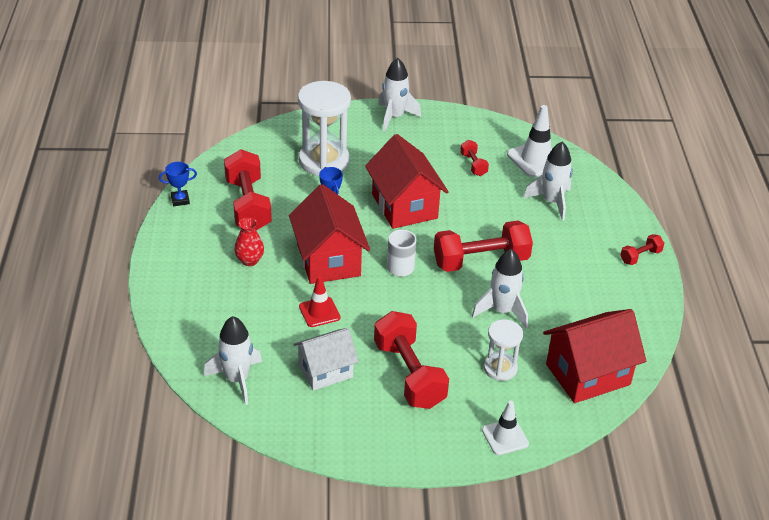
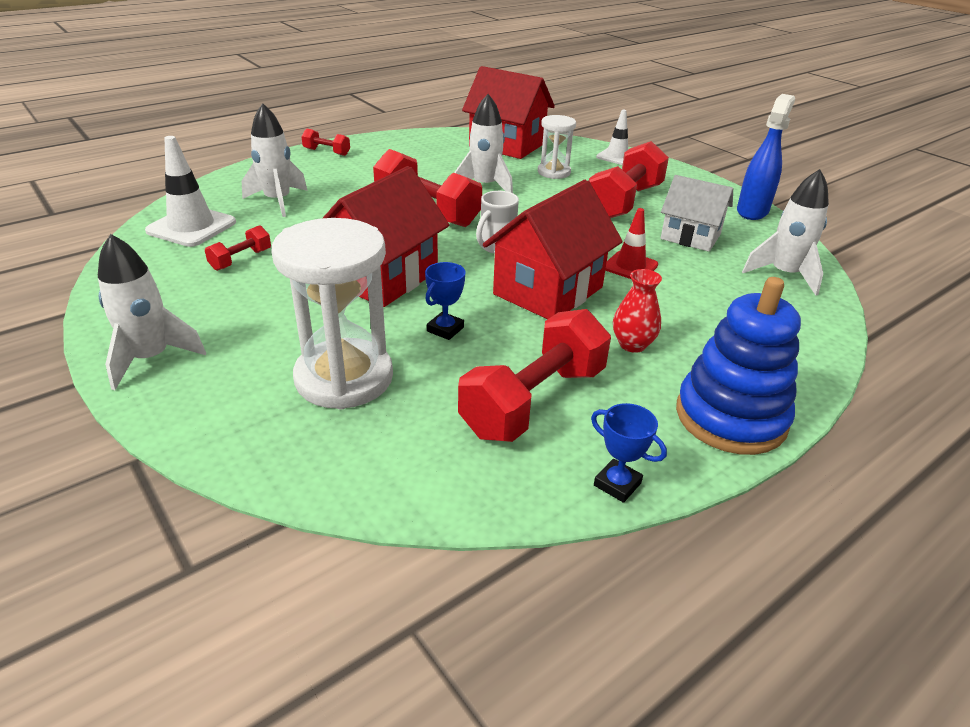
camera: 125 degrees left, 5 degrees down
none -> blue stacking toy [676,277,801,455]
none -> blue spray bottle [737,94,795,220]

